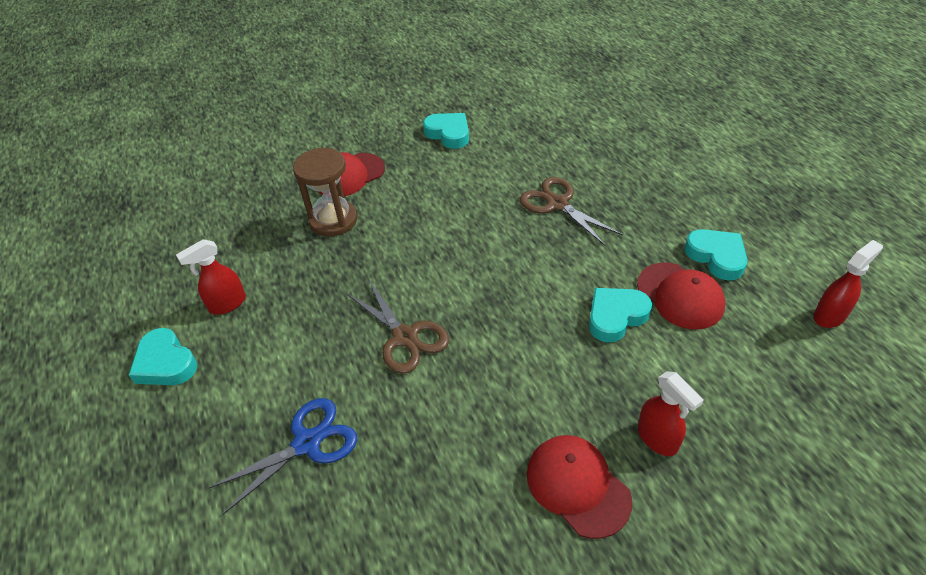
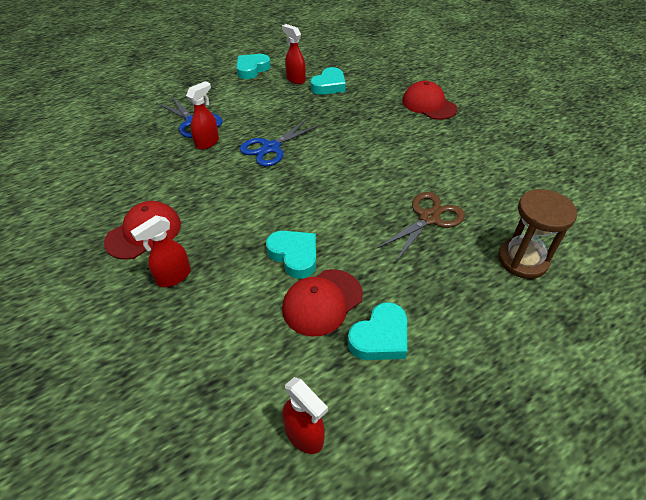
camera: 80 degrees right, 0 degrees up
brown hourglass [293,148,357,236] -> brown hourglass moved to [498,189,577,279]
brown scissors [346,279,449,374] -> blue scissors [240,119,320,166]
turquoise heart [423,113,469,149] -> turquoise heart moved to [311,67,346,95]
none -> red spray bottle [186,81,219,150]

